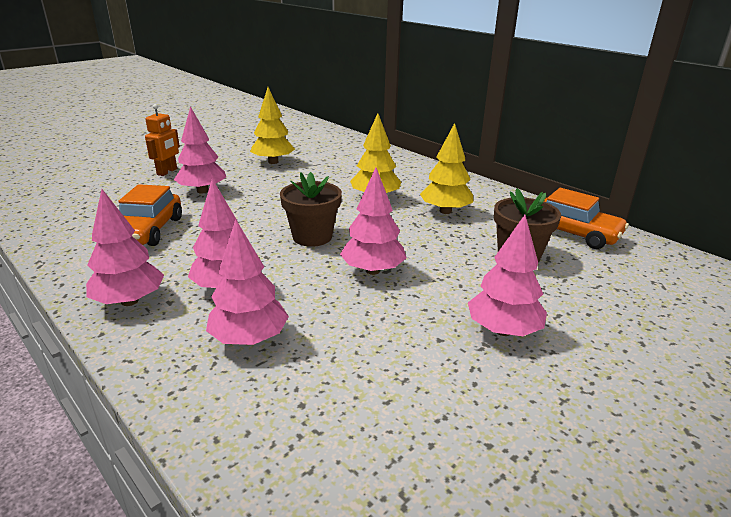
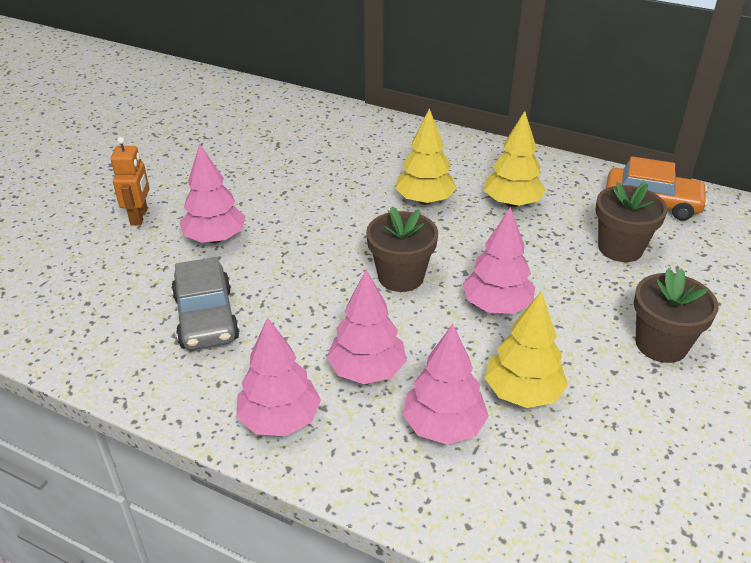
camera: 20 degrees left, 10 degrees up
orange car [118,184,182,246] -> grey car [171,257,240,350]
yellow tree [250,87,295,164] -> yellow tree moved to [485,291,568,408]
pink tree [468,215,547,336] -> brown flower pot [634,268,719,363]

